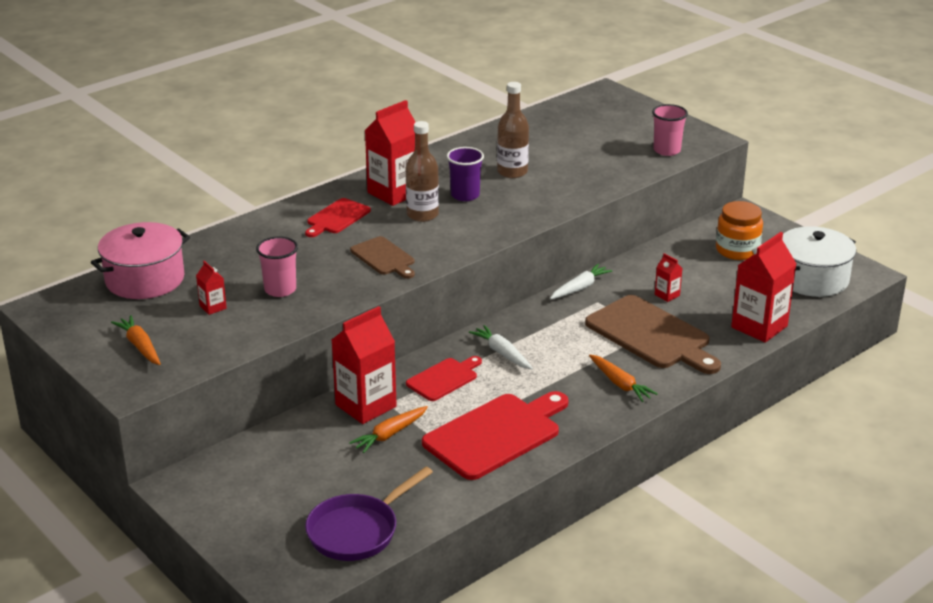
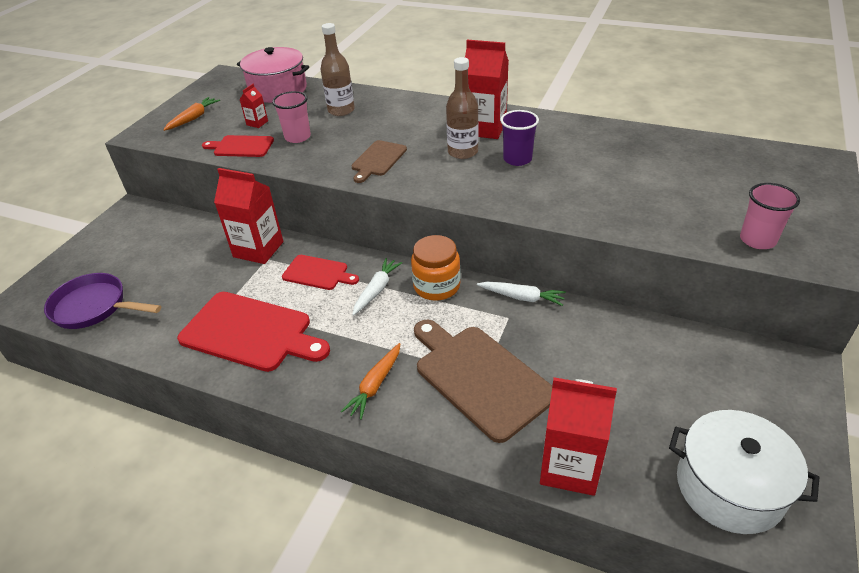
camera: 65 degrees right, 10 degrees up
red cutting board [305,198,371,237] -> red cutting board moved to [202,135,274,157]
orange carrot [349,406,428,453] -> none
brown bottle [497,82,529,178] -> brown bottle moved to [321,23,355,116]
brown cutting board [585,295,721,374] -> brown cutting board turned 120 degrees clockwise [414,319,552,443]
red carton [655,253,682,302] -> none
orange jar [716,201,763,260] -> orange jar moved to [411,235,461,301]

